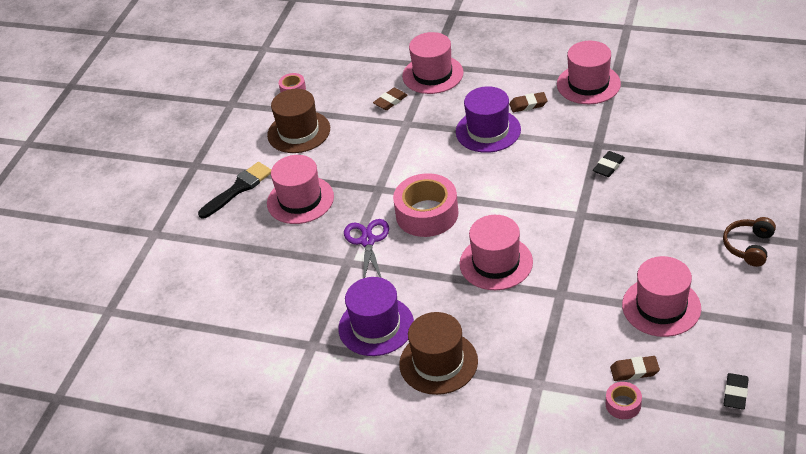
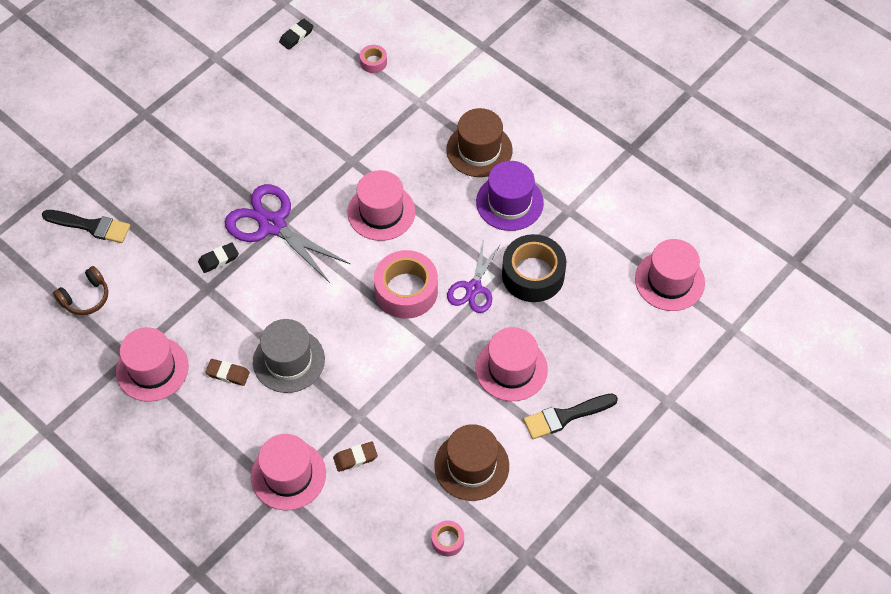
camera: 160 degrees left, 15 degrees up
purple hat [456,86,521,153] -> grey hat [253,319,325,393]
brown eraser [610,356,660,381] -> none
pink hat [622,256,701,337] -> pink hat moved to [635,239,705,311]
brown headphones [723,217,776,267] -> brown headphones moved to [53,266,108,315]
none -> black brush [42,210,130,243]
none -> purple scissors [225,184,350,283]
none -> black tape [502,234,566,302]

